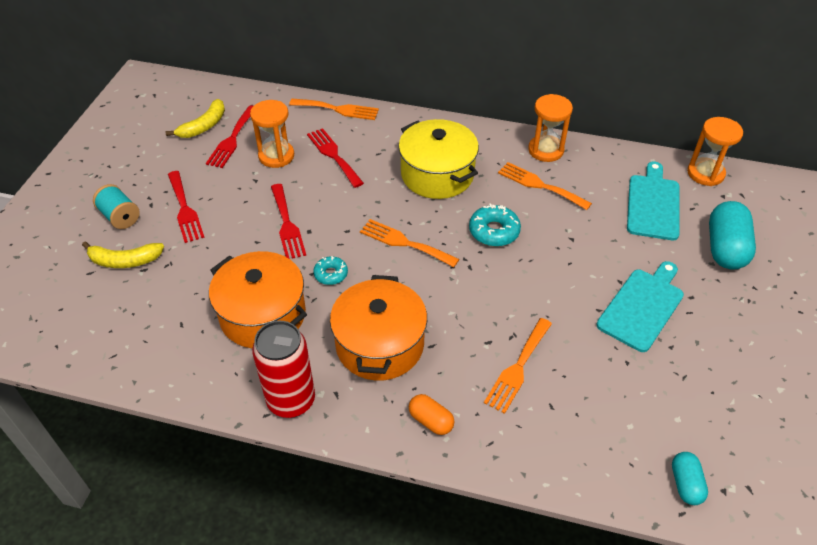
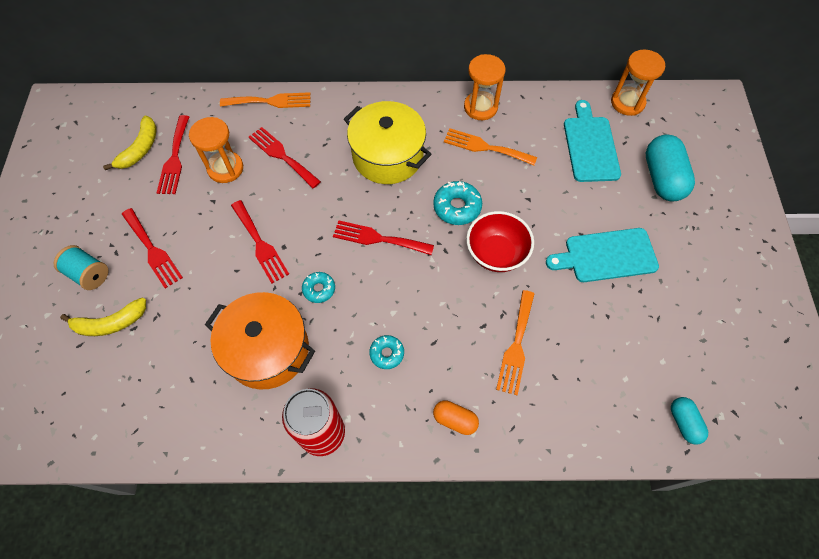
camera: 15 degrees left, 15 degrees up
orange pot [330,275,427,381] -> turquoise donut [369,335,404,369]
orange fork [360,219,459,267] -> red fork [333,220,434,255]
turquoise cutting board [596,261,684,352] -> turquoise cutting board turned 120 degrees counterclockwise [546,228,659,282]
none -> red bowl [466,211,534,272]

